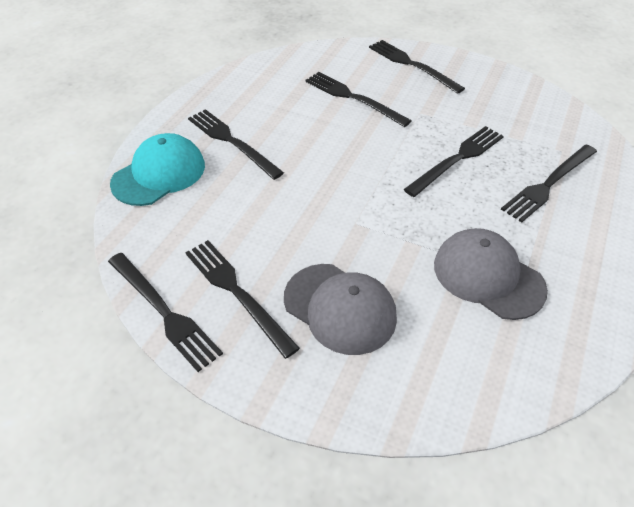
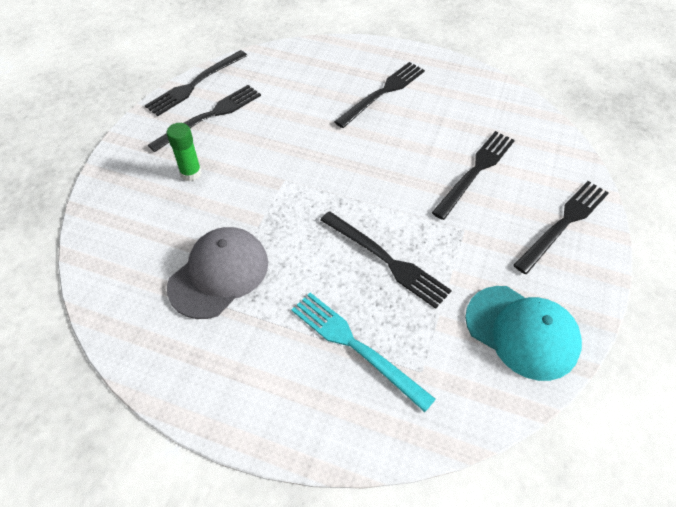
camera: 85 degrees right, 5 degrees up
turquoise cap [110,133,205,206] -> turquoise cap moved to [465,286,582,381]
grey cap [284,264,397,355] -> green glue stick [167,123,202,181]
black fork [501,145,597,222] -> turquoise fork [291,293,436,412]

